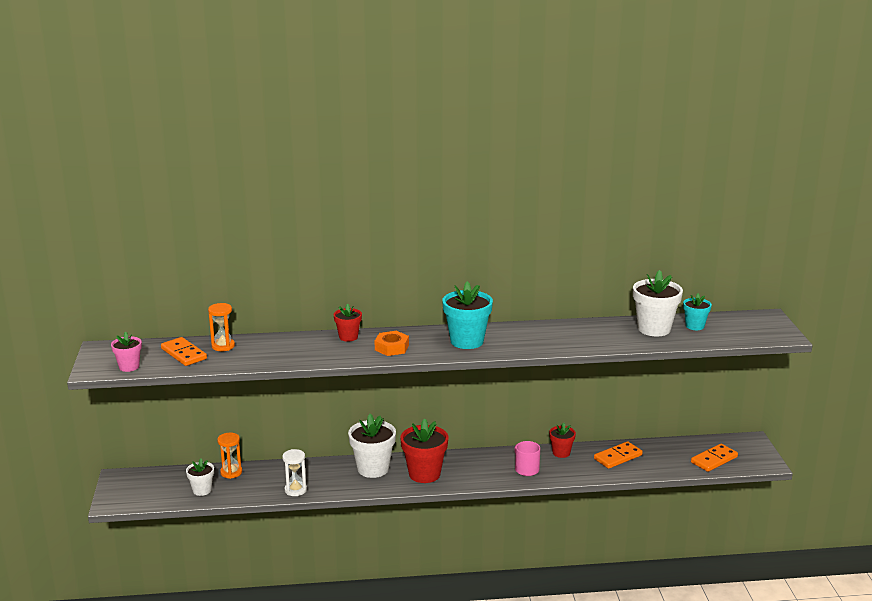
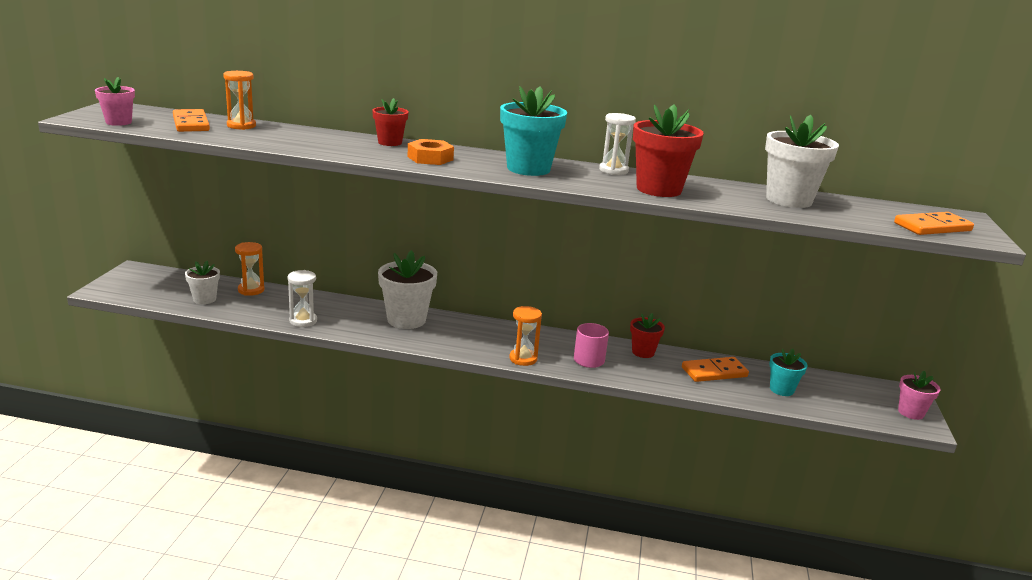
camera: 15 degrees right, 0 degrees up
red flower pot [400,418,449,483] -> red flower pot moved to [633,105,704,197]
turquoise flower pot [683,293,712,330] -> turquoise flower pot moved to [769,349,808,396]
orange domino [691,444,738,472] -> orange domino moved to [894,212,974,235]
none -> orange hourglass [509,306,542,366]
none -> white hourglass [599,113,636,175]
none -> pink flower pot [898,371,940,420]

